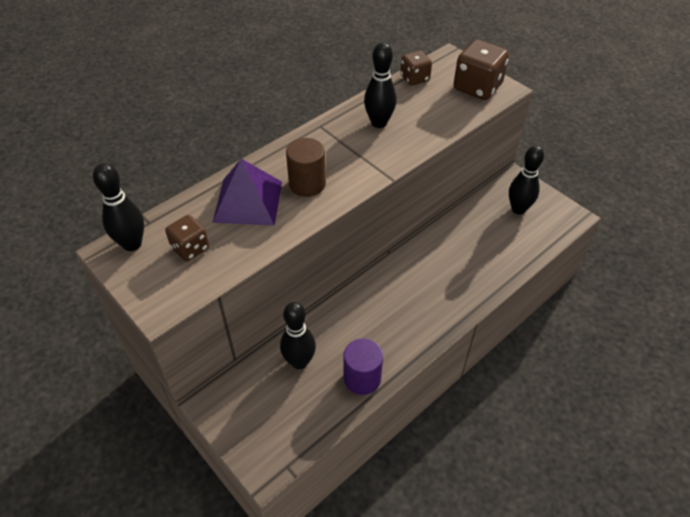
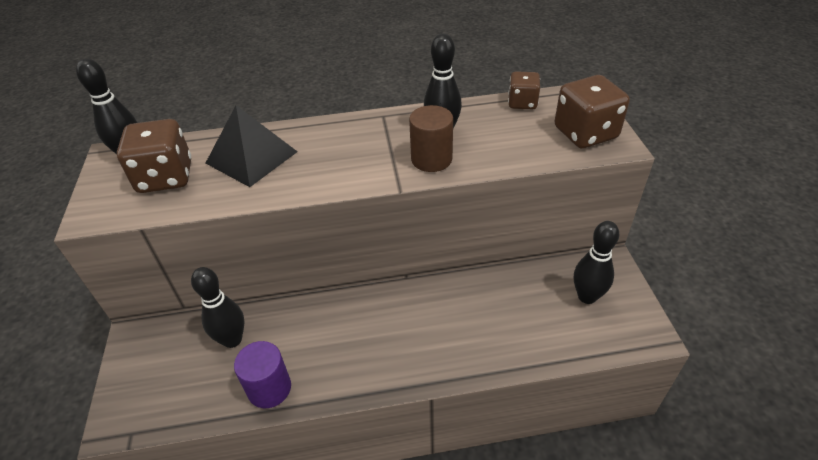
camera: 35 degrees right, 5 degrees down
brown dice [165,215,209,261] -> brown dice [117,119,191,193], size x1.65
purple pyramid [212,159,282,226] -> black pyramid [206,105,298,187]
brown cylinder [286,138,326,197] -> brown cylinder moved to [409,105,453,172]

